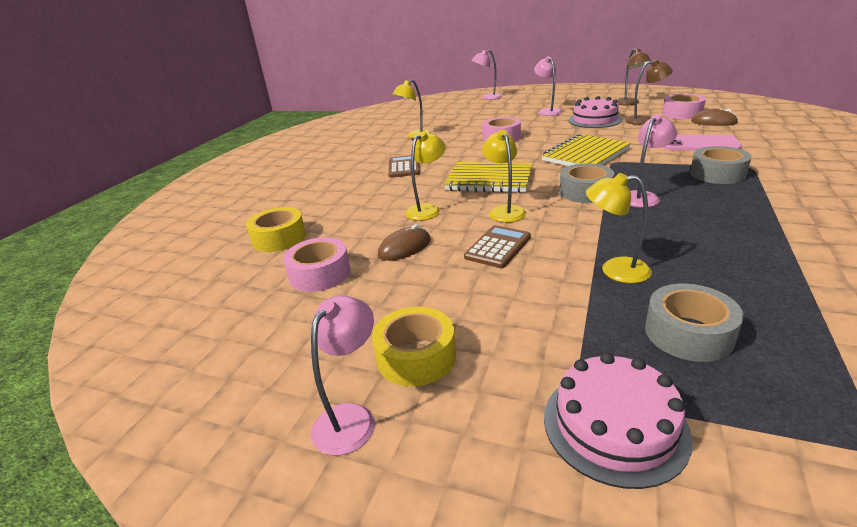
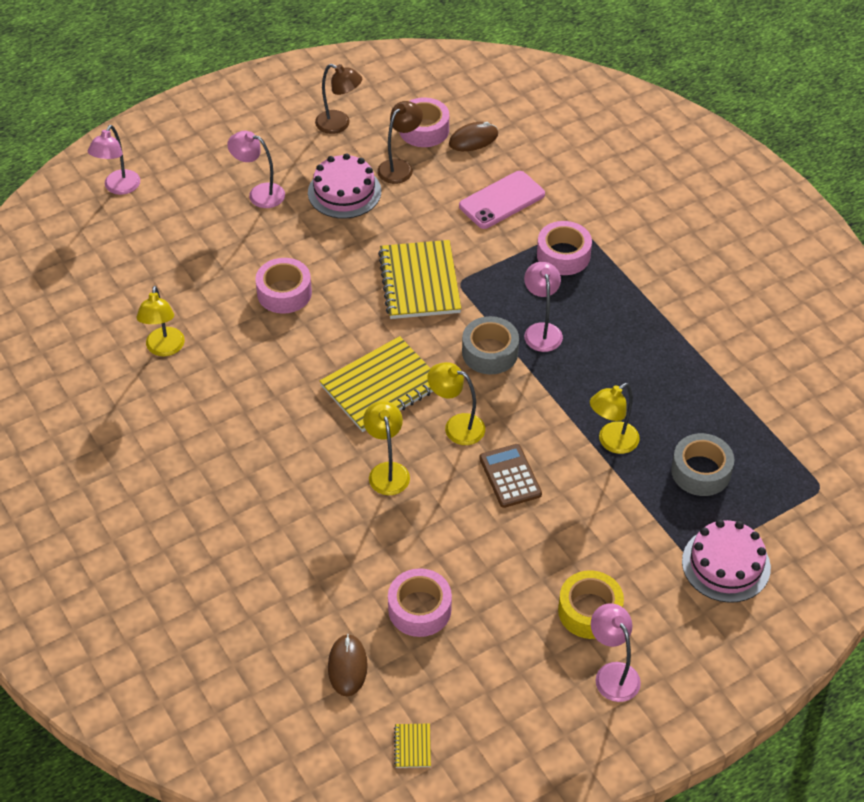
camera: 55 degrees left, 20 degrees up
yellow tape [246,207,306,252] -> none
brown mouse [378,224,431,261] -> brown mouse moved to [328,634,368,696]
brown calculator [388,155,420,178] -> none
grey tape [690,146,752,184] -> pink tape [537,221,592,275]
none -> yellow notebook [394,723,431,768]

